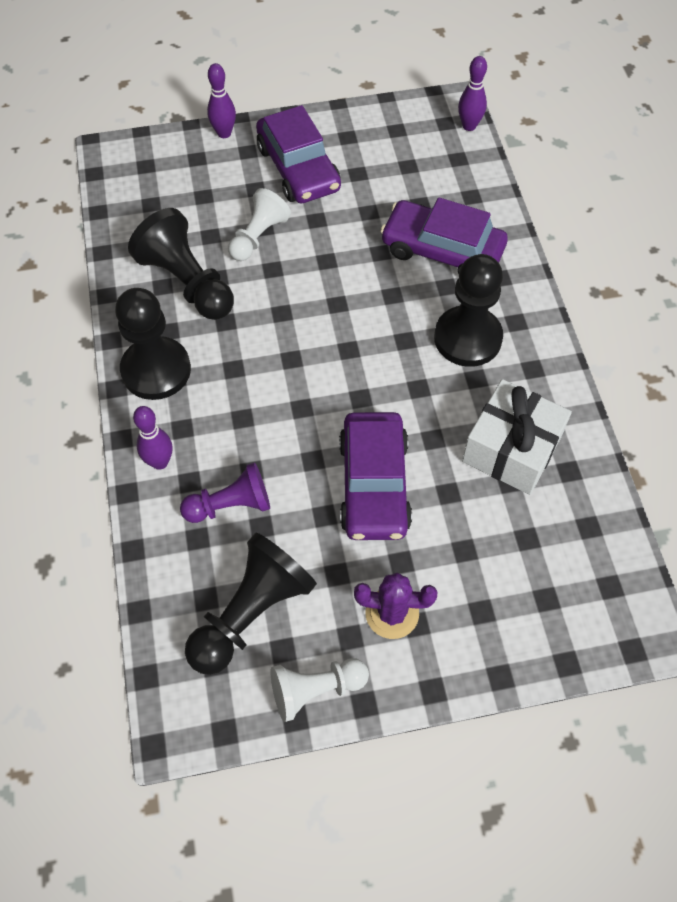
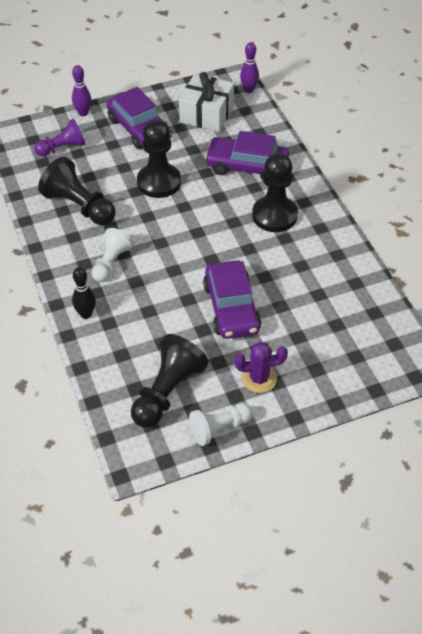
camera: 10 degrees left, 10 degrees down
black pawn [115,288,191,400] -> black pawn moved to [137,120,181,198]
purple bowling pin [133,406,172,470] -> black bowling pin [72,267,96,319]
purple pawn [180,462,270,523] -> purple pawn moved to [34,119,85,157]
white pawn [228,188,291,261] -> white pawn moved to [92,228,134,282]
white gift [462,379,572,495] -> white gift moved to [179,72,234,132]

